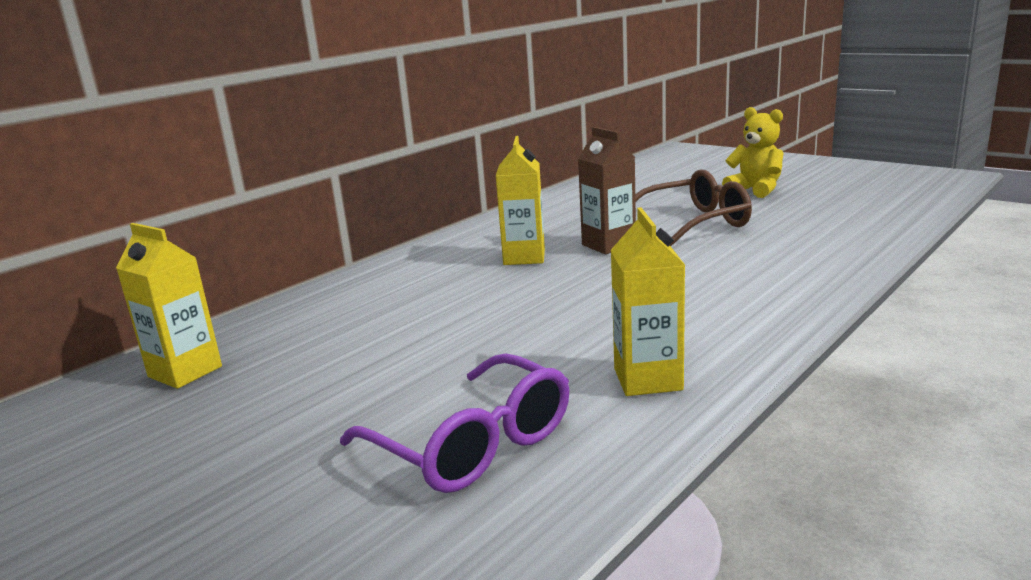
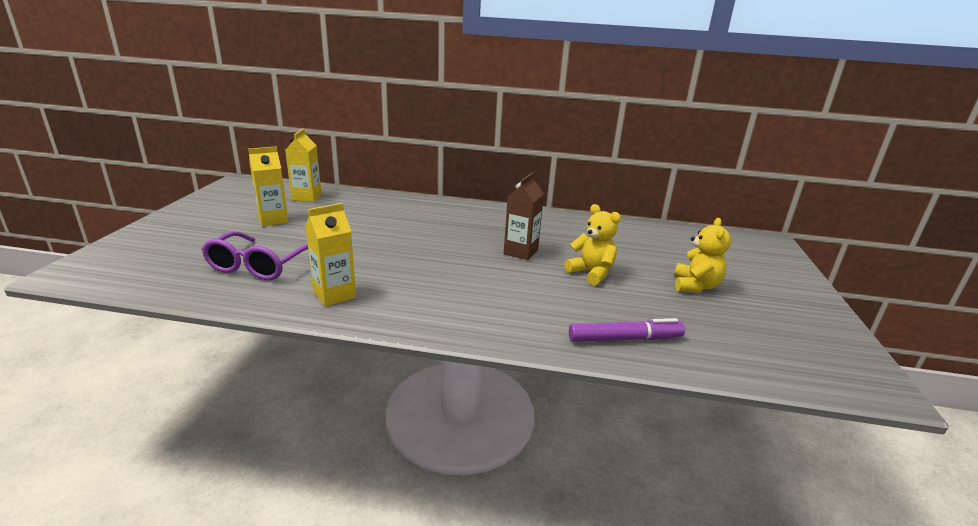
camera: 55 degrees right, 5 degrees up
yellow carton [496,136,545,265] -> yellow carton moved to [248,146,288,226]
brown glasses [635,169,752,246] -> yellow teddy bear [564,204,621,285]
none -> purple marker [569,318,685,342]

